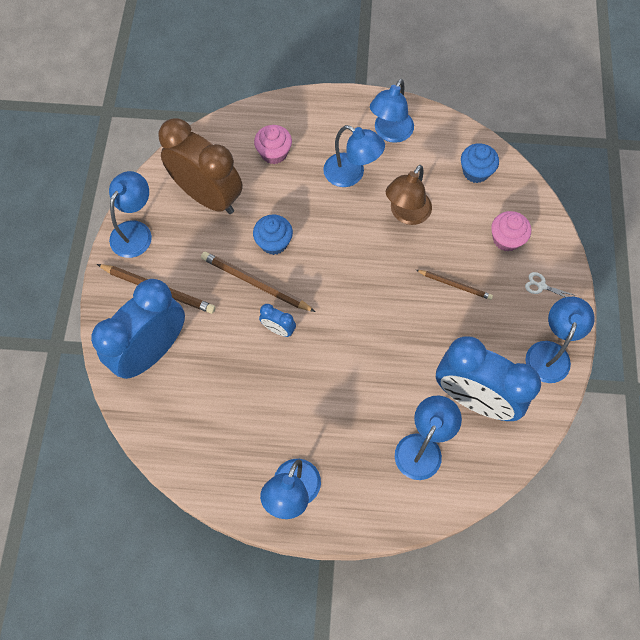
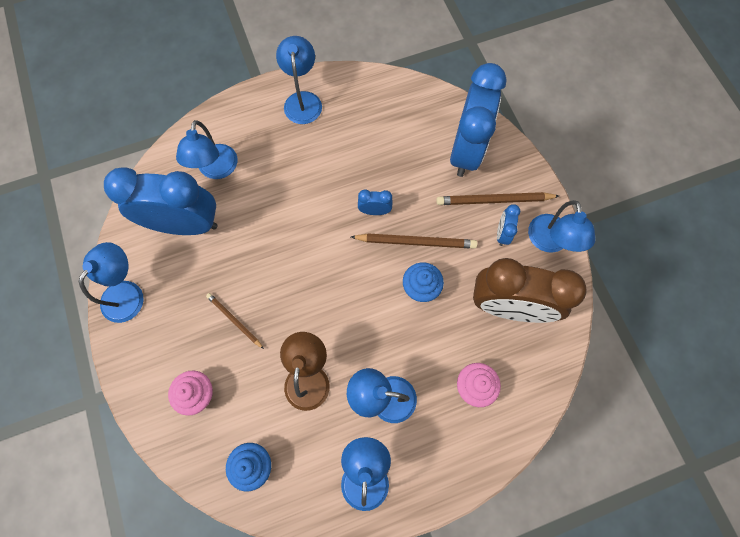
camera: 155 degrees right, 5 degrees up
brown pencil [416,270,493,300] -> brown pencil turned 45 degrees clockwise [206,293,264,349]
white scissors [525,272,576,297] -> none
blue lamp [525,297,595,383] -> blue lamp turned 150 degrees counterclockwise [79,242,144,323]
none -> blue clock [497,204,520,246]

